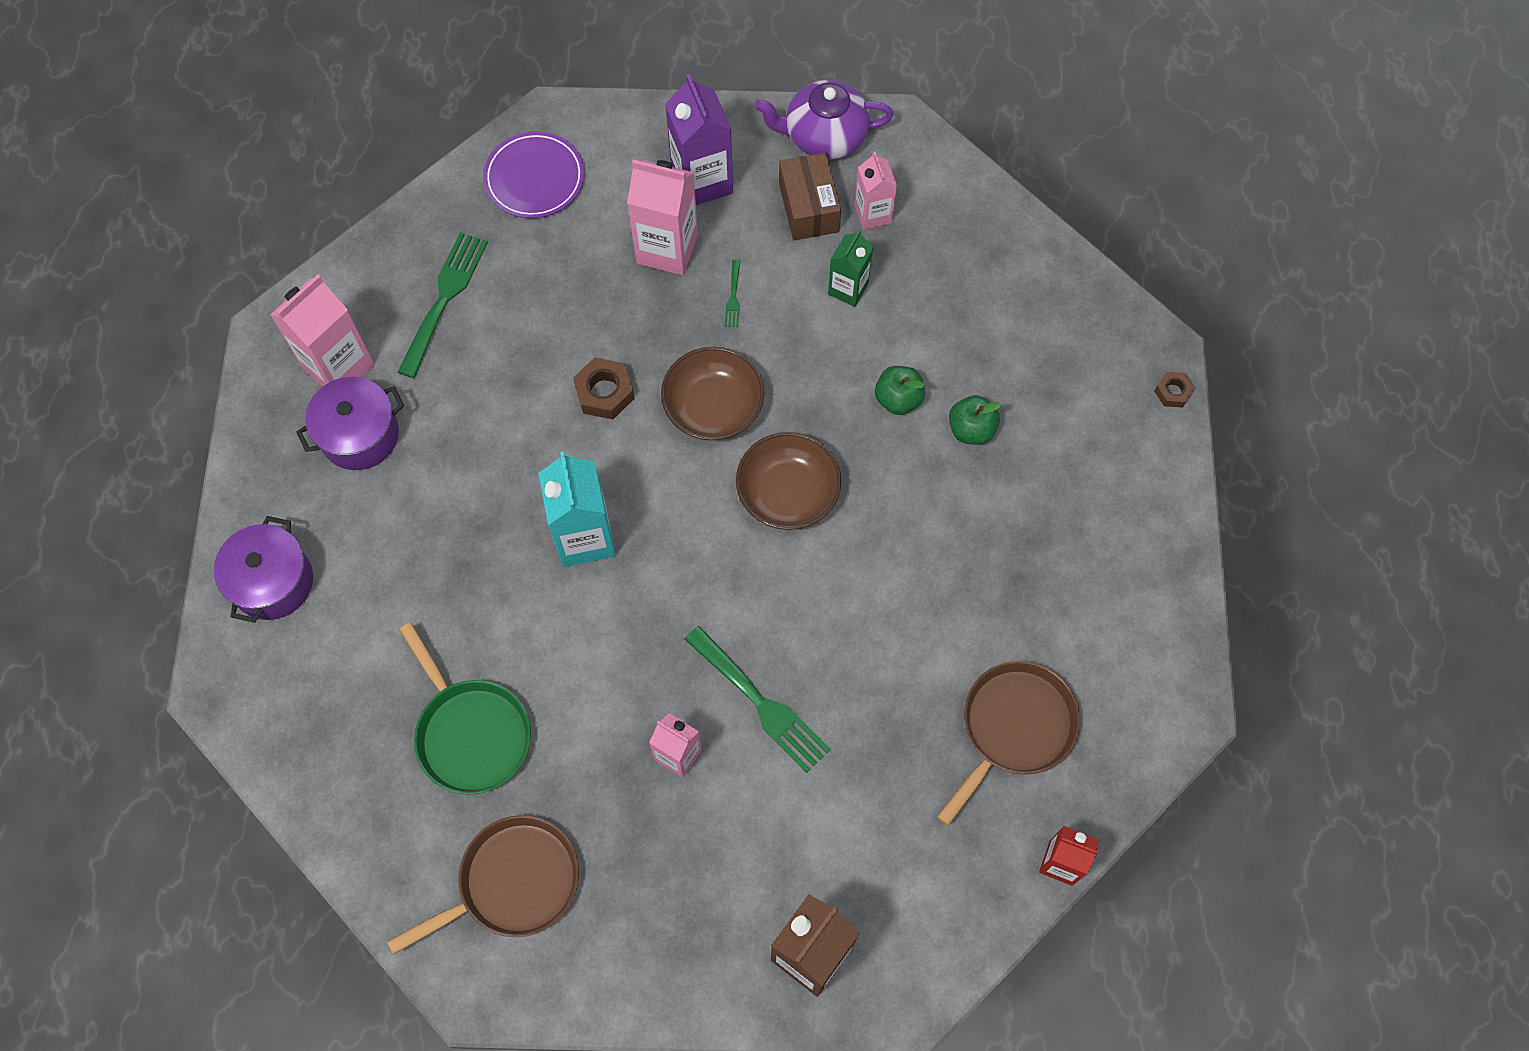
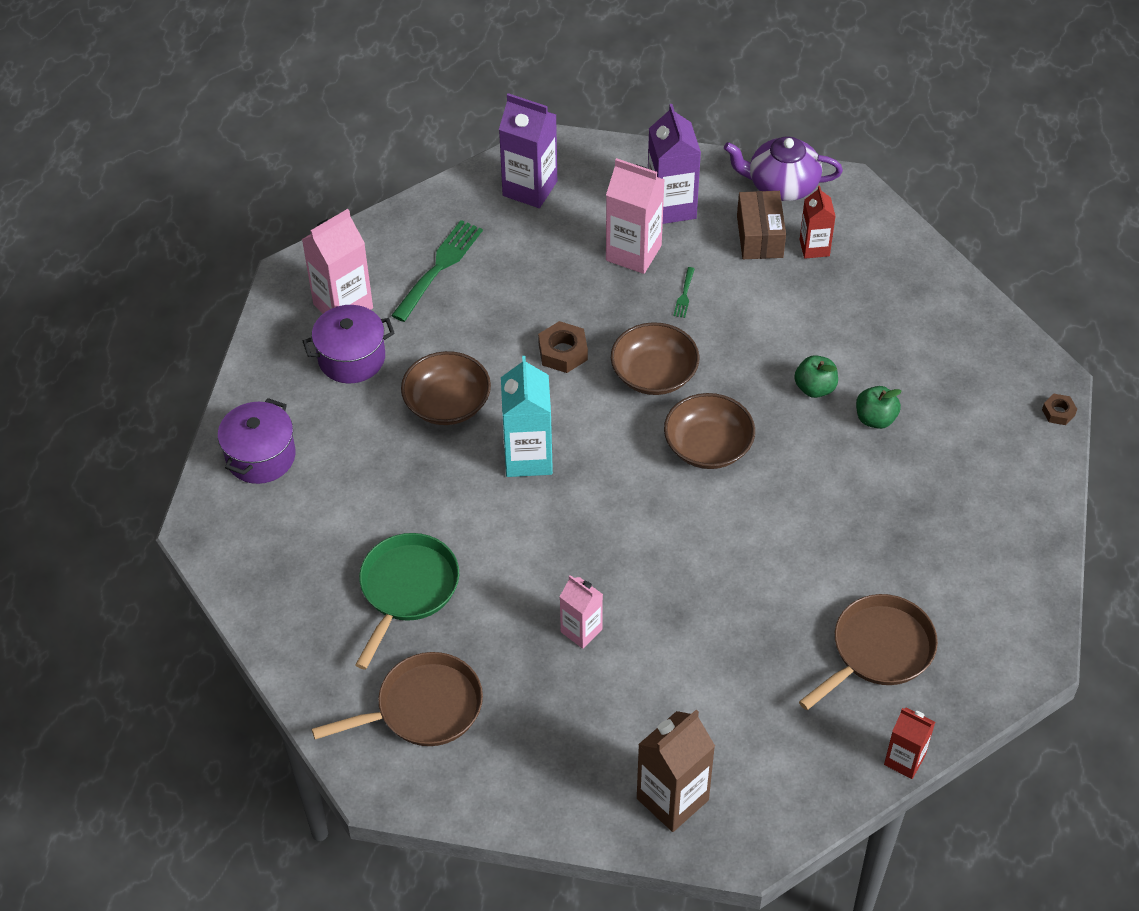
camera: 10 degrees right, 15 degrees down
green pan [399,622,531,795] -> green pan turned 135 degrees counterclockwise [355,533,459,670]
purple plate [483,131,584,218] -> purple carton [499,93,557,208]
green fork [684,626,831,773] -> none
green carton [828,230,873,307] -> none
pink carton [855,151,897,230] -> red carton [800,186,836,259]
none -> brown bowl [401,351,491,425]

